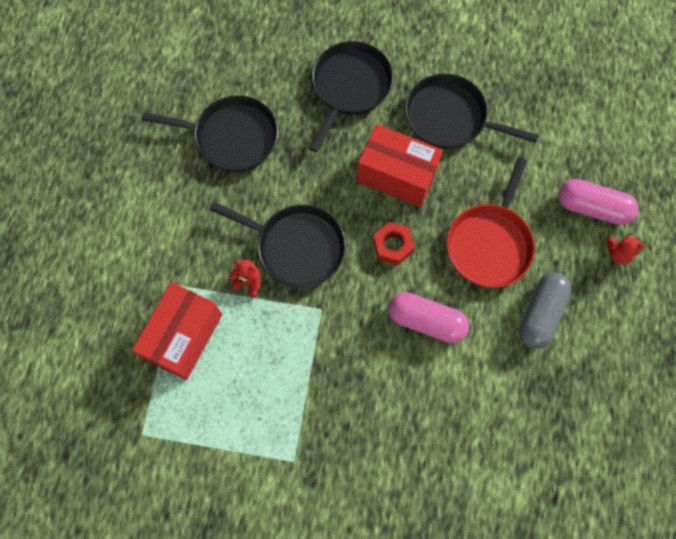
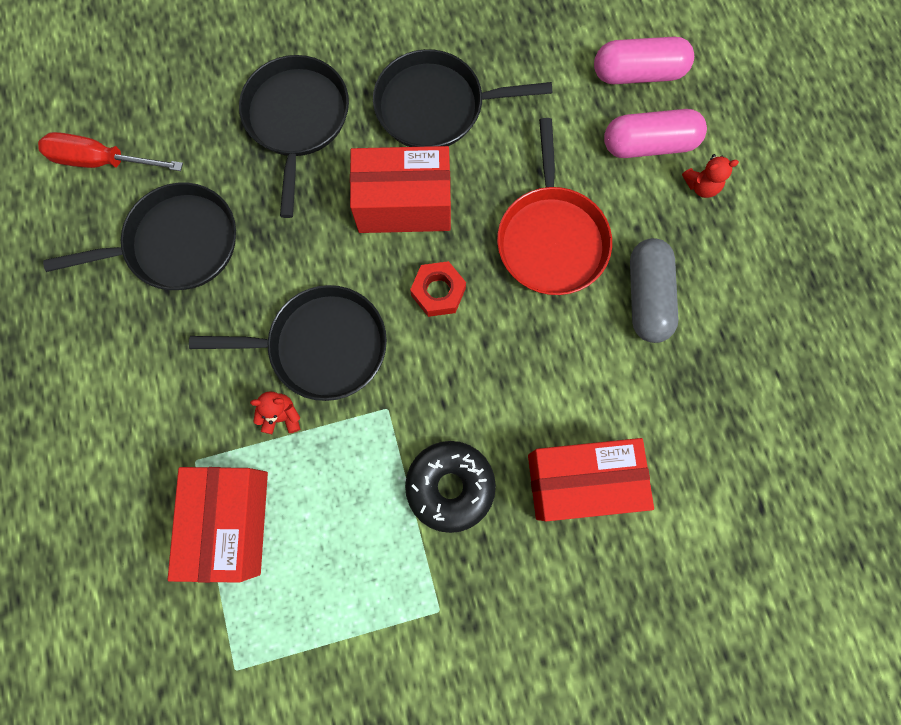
camera: 25 degrees left, 5 degrees up
pink capsule [388,292,469,343] -> pink capsule moved to [594,37,694,84]
none -> red screwdriver [38,132,183,171]
none -> black donut [405,441,496,533]
none -> red box [528,438,654,521]

